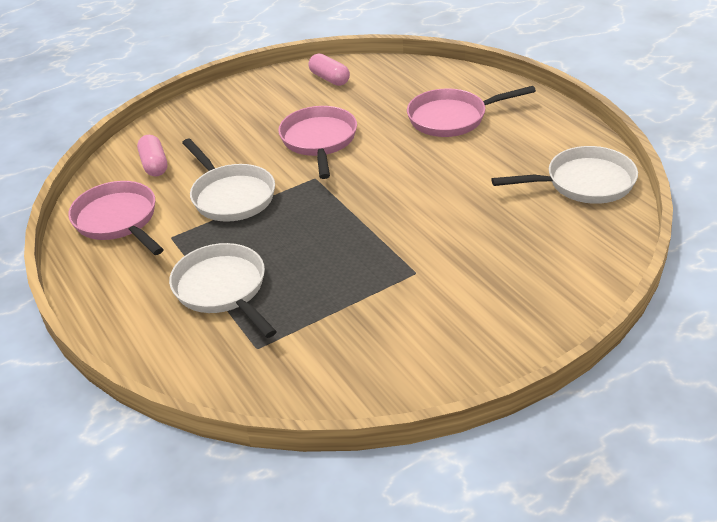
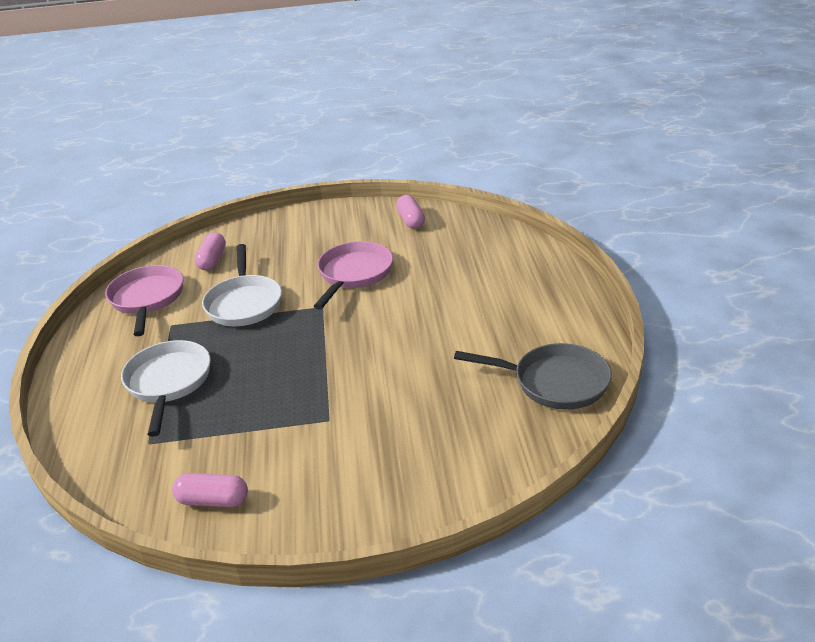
camera: 25 degrees right, 5 degrees down
pink pan [407,86,536,137] -> none
white pan [491,146,638,204] -> grey pan [454,343,612,410]
none -> pink capsule [172,473,248,507]

